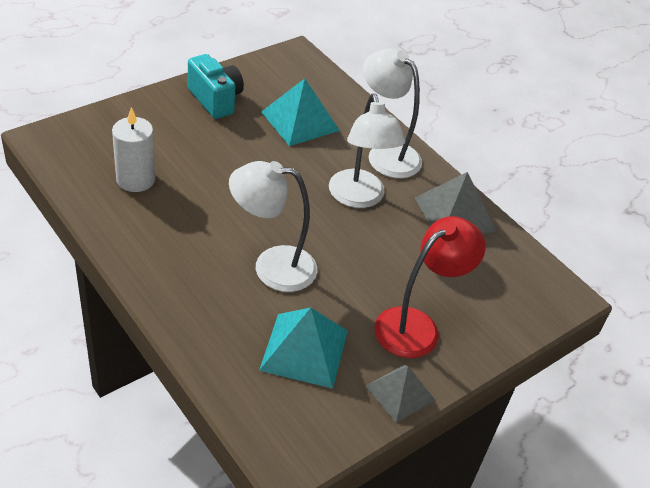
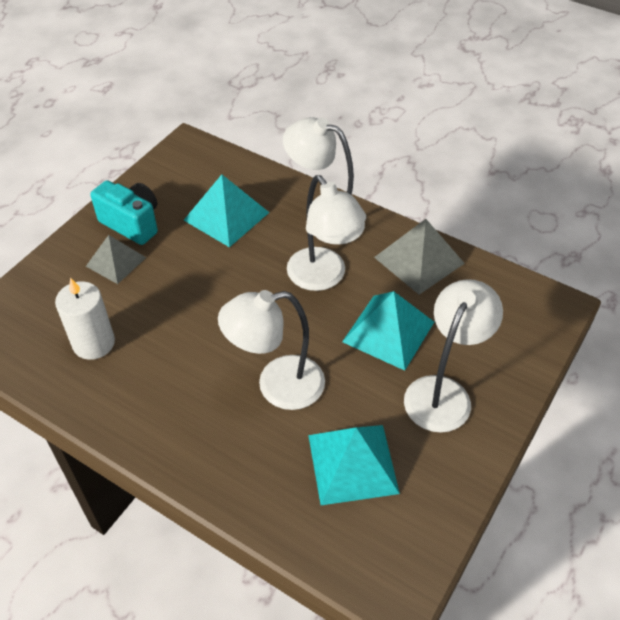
camera: 15 degrees left, 5 degrees up
grey pyramid [366,365,435,423] -> grey pyramid moved to [86,235,146,284]
red lamp [374,216,485,358] -> white lamp [404,279,503,433]
none -> turquoise pyramid [342,291,434,371]

